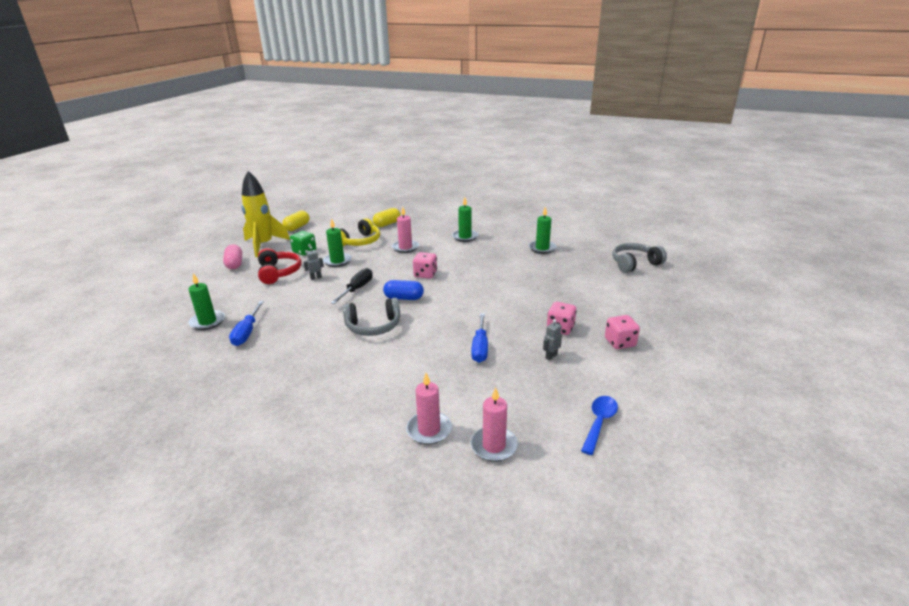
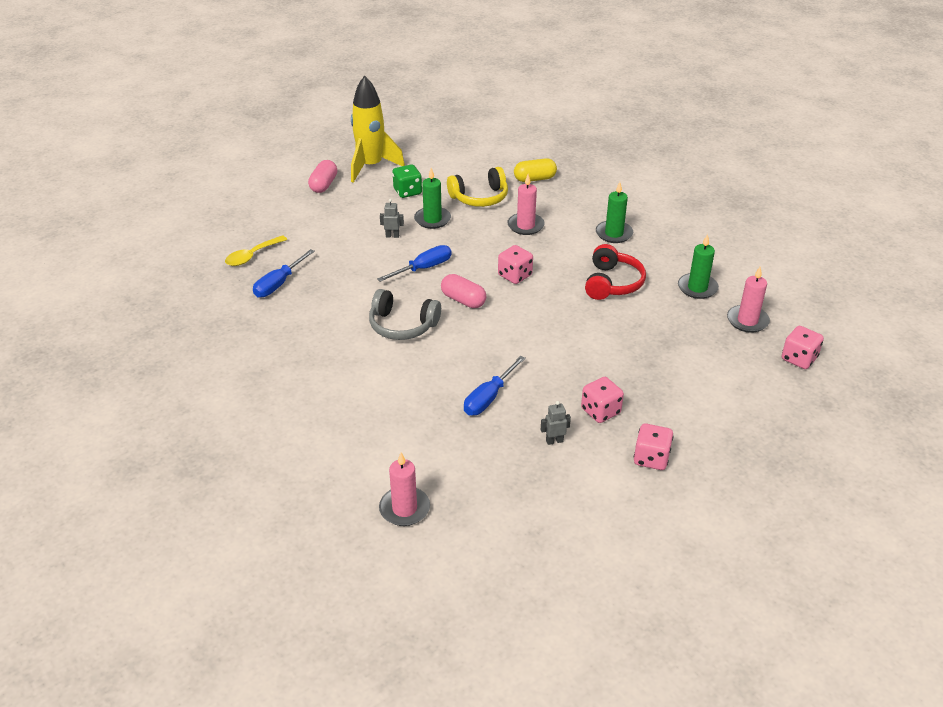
camera: 30 degrees right, 10 degrees up
green candle [188,273,225,330] -> yellow spoon [225,235,287,266]
red headphones [258,248,301,284] -> red headphones moved to [585,244,646,300]
yellow capsule [282,210,309,231] -> none
black screwdriver [331,268,373,304] -> blue screwdriver [377,245,451,282]
blue capsule [383,280,424,300] -> pink capsule [441,274,487,308]
pink candle [406,373,452,444] -> pink candle moved to [727,267,770,333]
blue spoon [581,396,618,455] -> none
grey headphones [613,243,667,273] -> pink dice [782,326,824,369]

